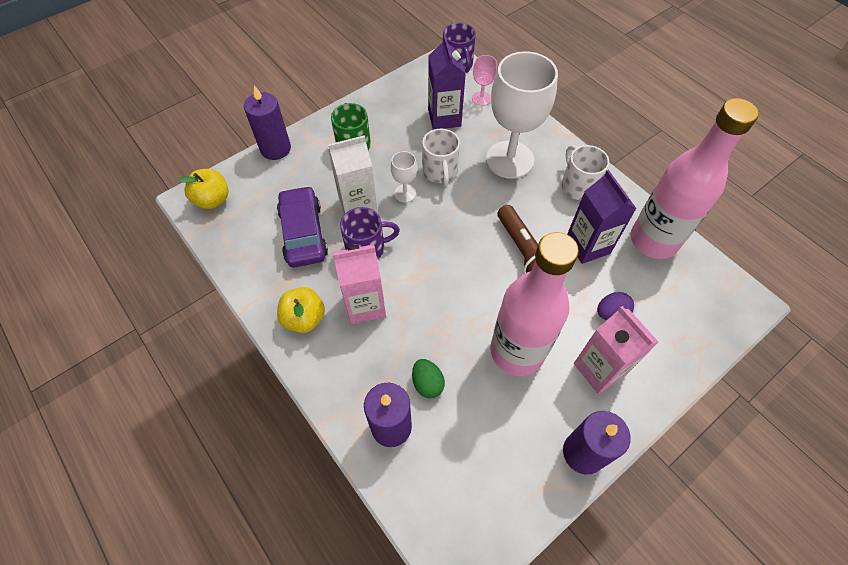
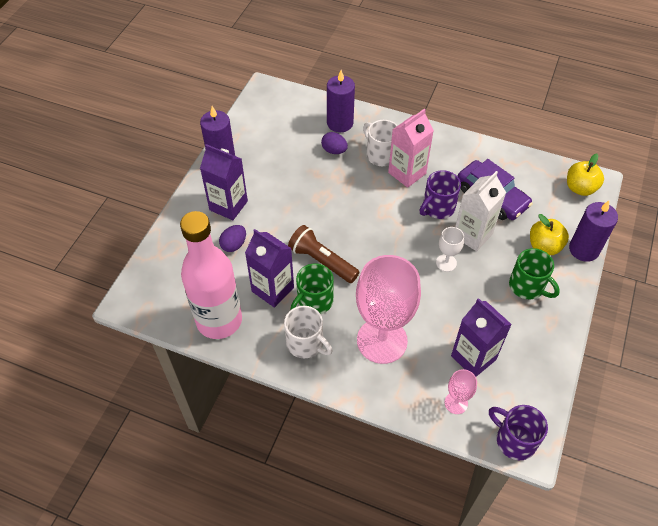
camera: 150 degrees right, 5 degrees down
yellow apple [277,287,325,333] -> yellow apple moved to [530,214,569,255]
green egg [412,359,445,398] -> purple egg [321,132,348,154]
white mug [422,129,460,186] -> white mug moved to [363,120,398,166]
white goblet [486,51,558,179] -> pink goblet [356,255,421,364]
pink bottle [490,232,579,376] -> none
pink carton [574,306,658,394] -> purple carton [200,144,248,220]
none -> green mug [290,263,334,314]

